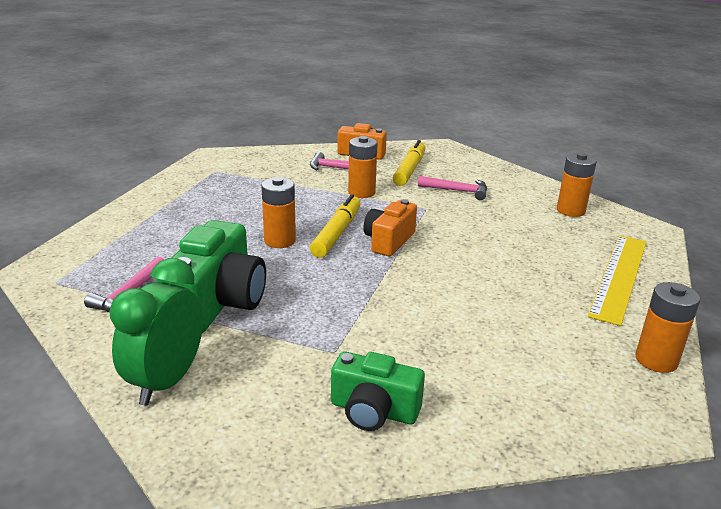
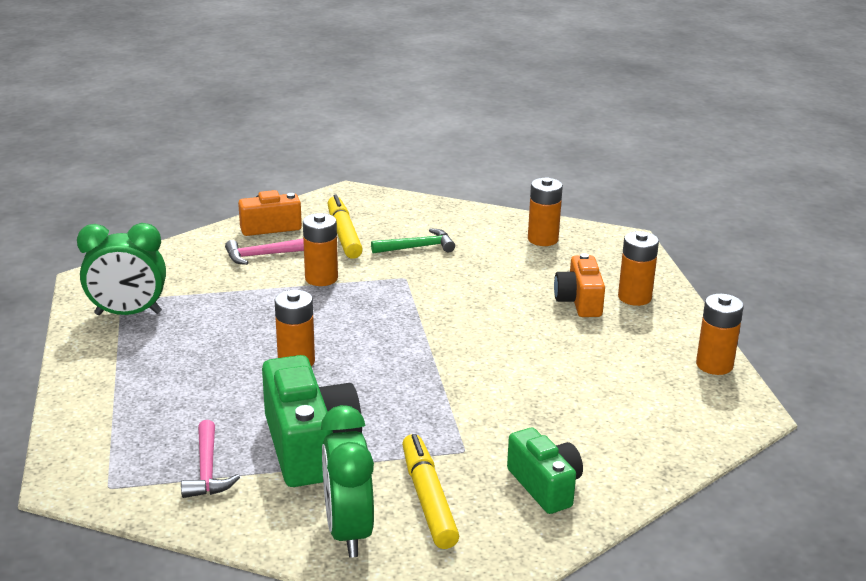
camera: 30 degrees left, 0 degrees up
yellow marker [310,194,360,258] -> yellow marker moved to [402,434,459,549]
green camera [331,352,425,431] -> green camera turned 105 degrees counterclockwise [507,428,583,514]
orange camera [363,199,417,256] -> orange camera moved to [554,253,605,317]
pink hammer [418,176,487,200] -> green hammer [371,228,455,253]
yellow ruler [588,235,647,326] -> orange battery [618,231,659,306]
none -> green clock [77,223,166,315]

